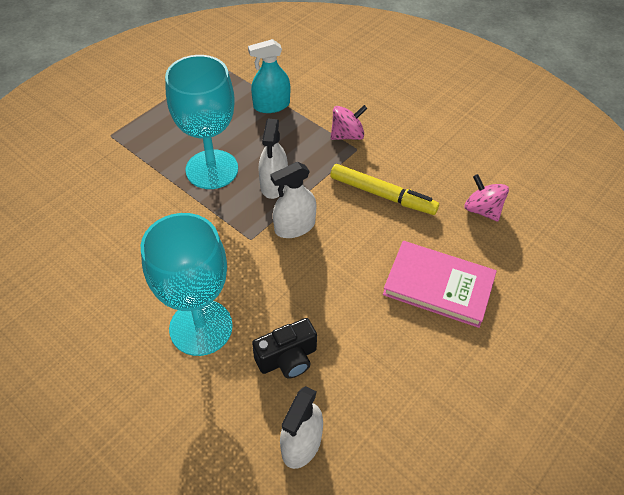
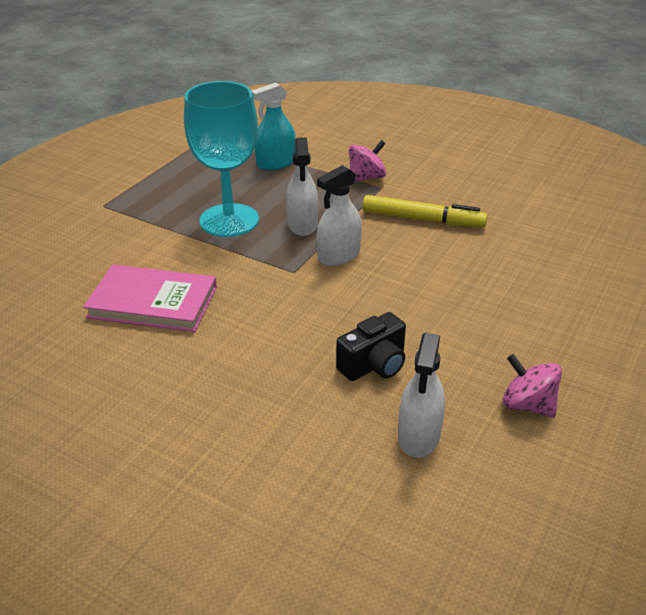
camera: 10 degrees left, 15 degrees down
turquoise goblet [141,213,233,356] -> none
pink book [383,241,497,328] -> pink book moved to [83,264,217,332]
pink spinning top [464,174,509,222] -> pink spinning top moved to [502,354,562,418]

